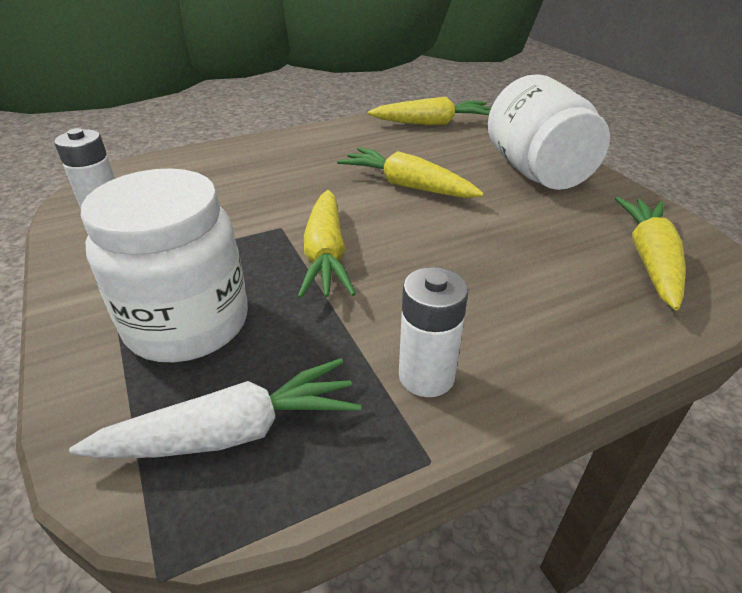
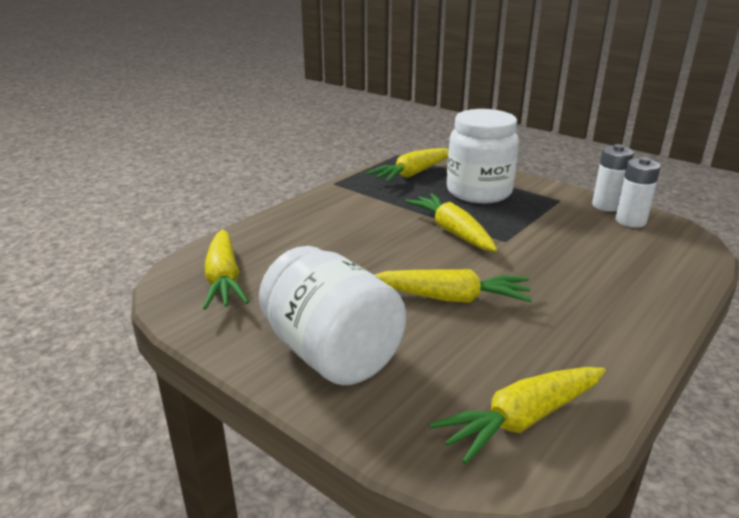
camera: 155 degrees right, 10 degrees down
white carrot [69,358,361,458] -> yellow carrot [366,148,449,183]
white battery [399,267,468,397] -> white battery moved to [592,144,634,212]

